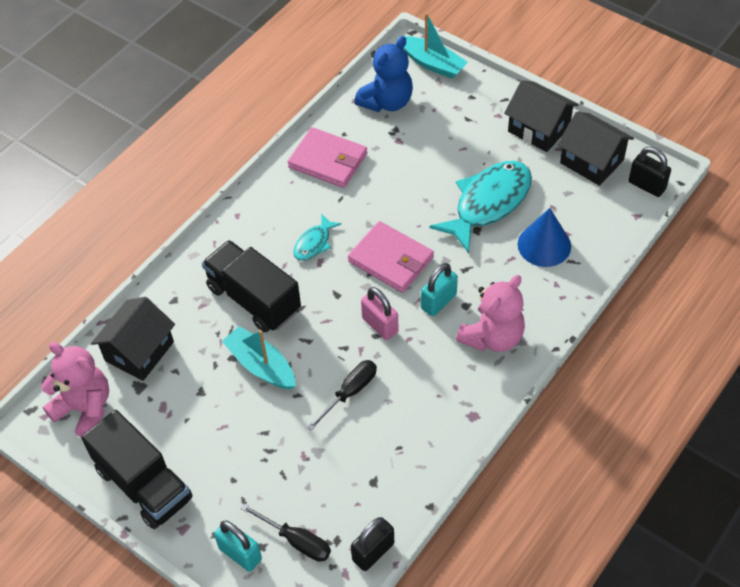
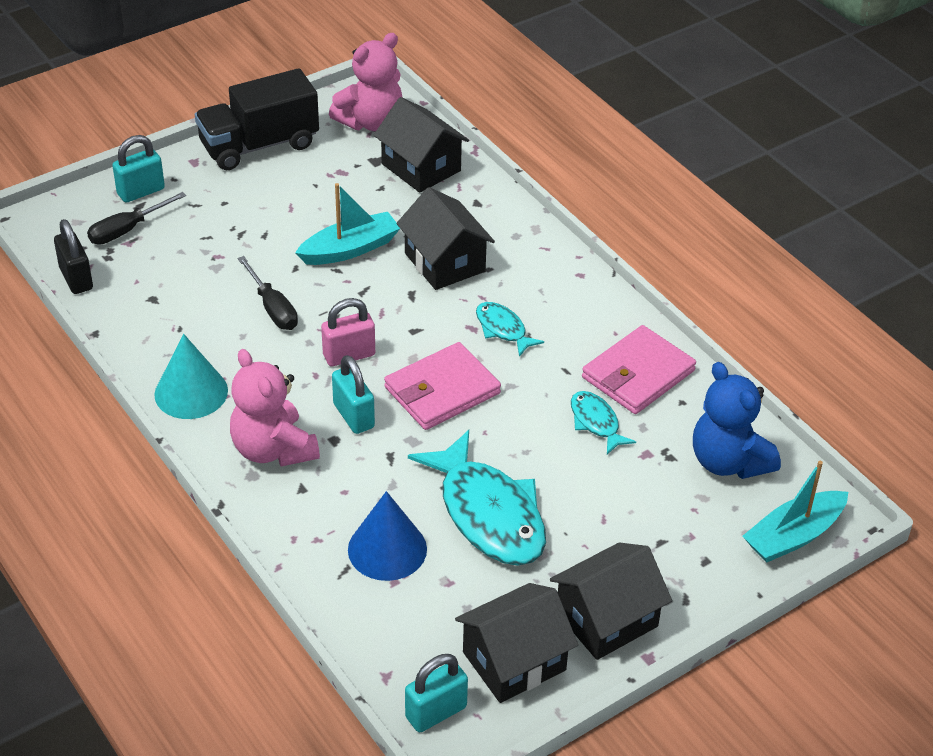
camera: 105 degrees right, 10 degrees down
black truck [202,240,301,332] -> black house [396,187,495,290]
black padlock [629,147,671,197] -> turquoise padlock [405,654,468,732]
none -> turquoise cone [154,334,228,419]
none -> turquoise fish [571,391,636,454]

